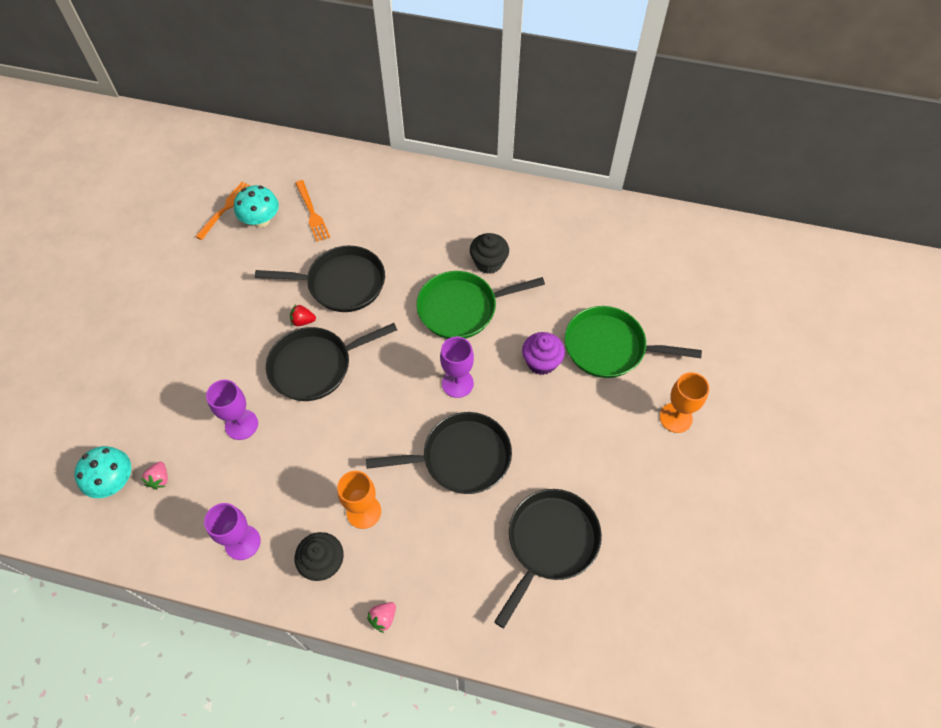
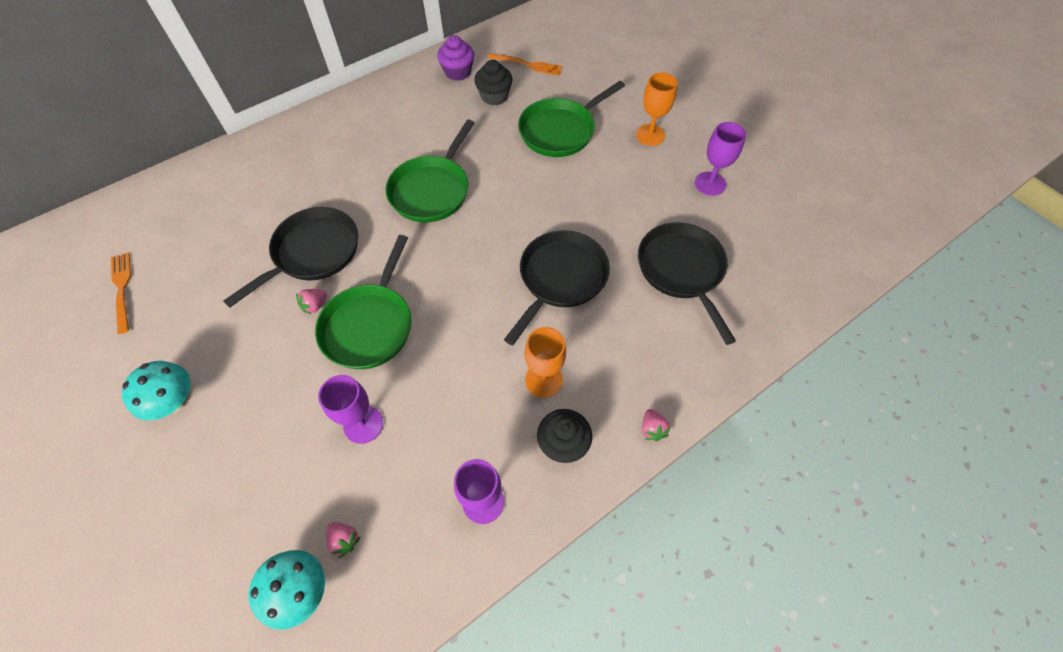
camera: 50 degrees left, 0 degrees up
turquoise mushroom [234,185,279,227] -> turquoise mushroom moved to [122,361,191,420]
black pan [266,323,397,401] -> green pan [315,235,411,369]
red strawberry [290,304,316,326] -> pink strawberry [296,289,327,315]
orange fork [295,180,330,242] -> orange fork moved to [487,53,563,76]
purple goblet [440,337,474,398] -> purple goblet moved to [695,122,746,196]
black cupcake [470,233,509,274] -> black cupcake moved to [474,60,512,106]
purple cupcake [522,332,565,375] -> purple cupcake moved to [437,35,474,81]

